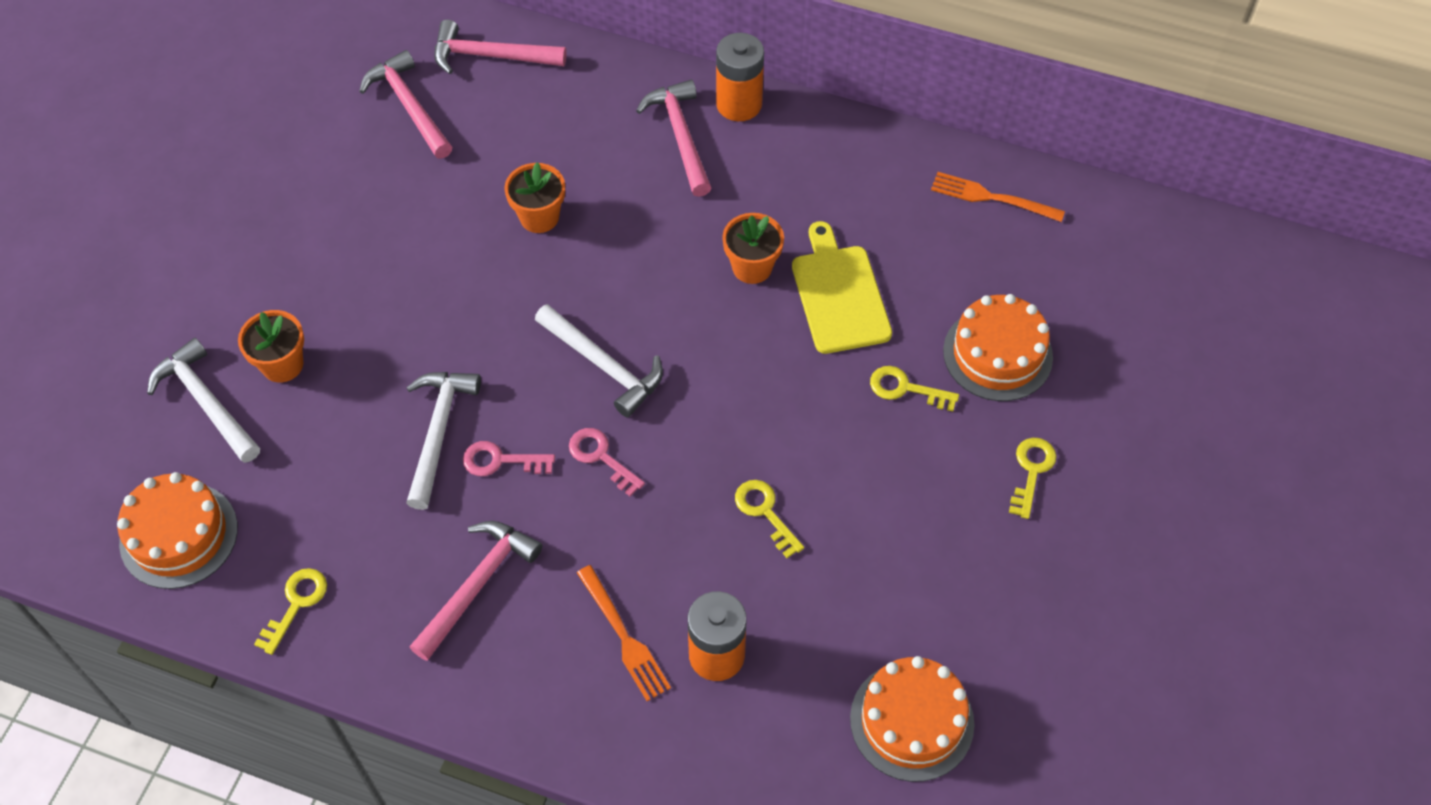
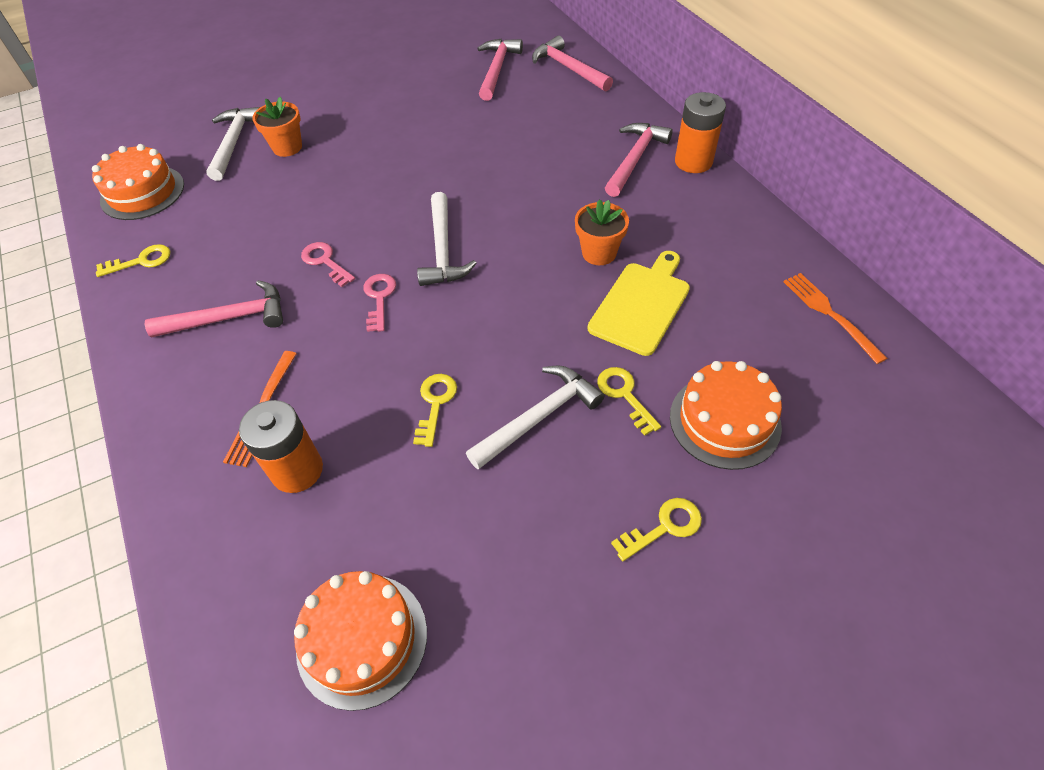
camera: 45 degrees right, 5 degrees down
white hammer [406,372,481,510] -> white hammer moved to [466,366,605,470]
orange flower pot [504,162,565,233] -> none

